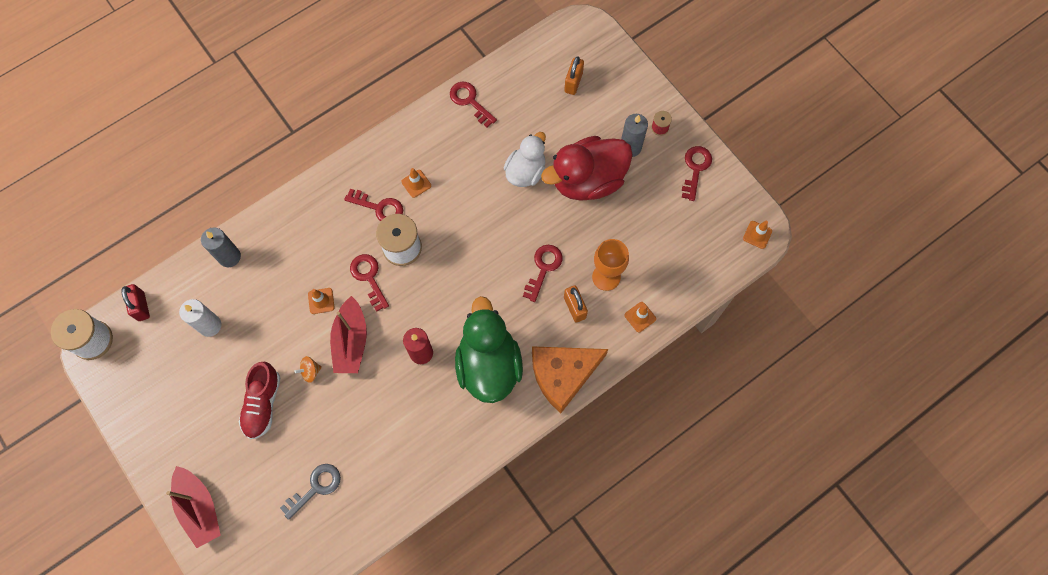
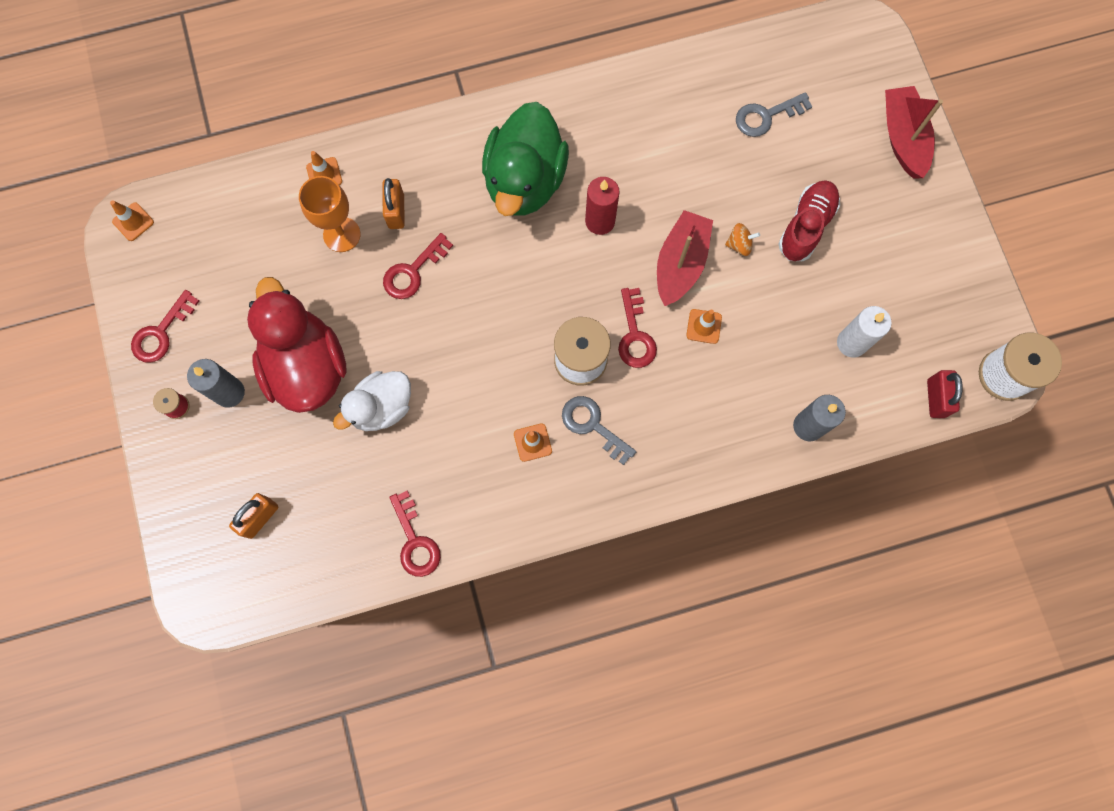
camera: 160 degrees left, 5 degrees up
red key [344,189,403,221] -> grey key [562,396,637,465]
orange cheese [532,346,608,413] -> none
red duck [541,136,633,201] -> red duck turned 105 degrees counterclockwise [247,277,347,413]

